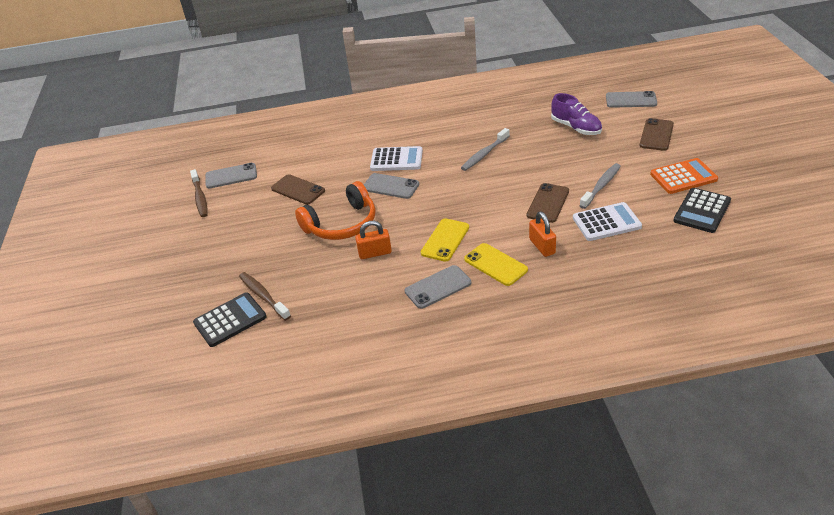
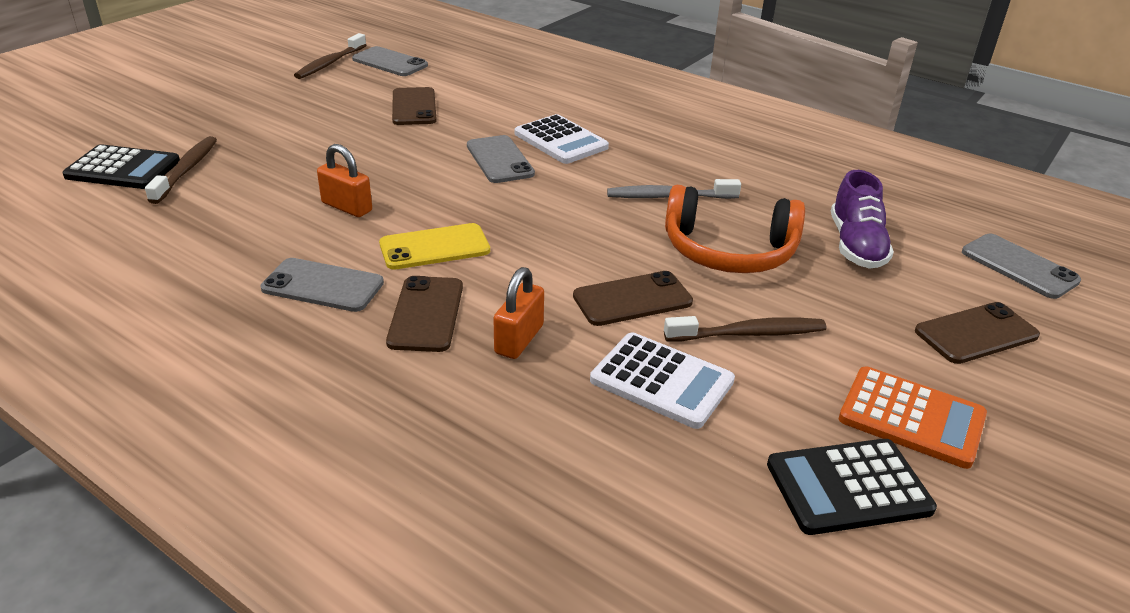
camera: 40 degrees right, 5 degrees down
orange headphones [295,181,375,240] -> orange headphones moved to [665,185,805,273]
yellow phone [464,243,528,286] -> brown phone [386,276,463,352]
grey toothbrush [580,163,621,209] -> brown toothbrush [664,316,826,341]

